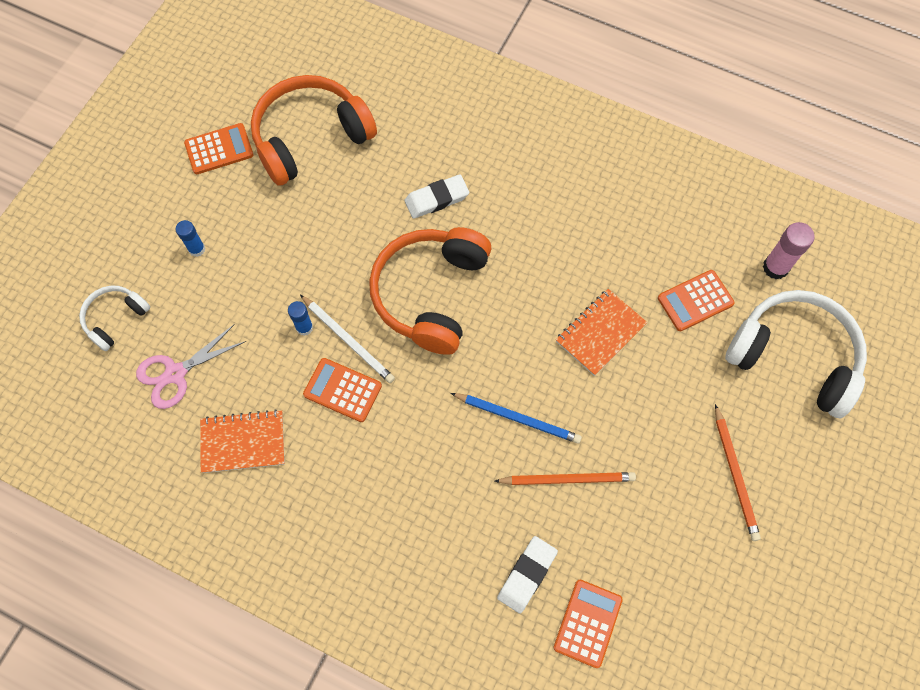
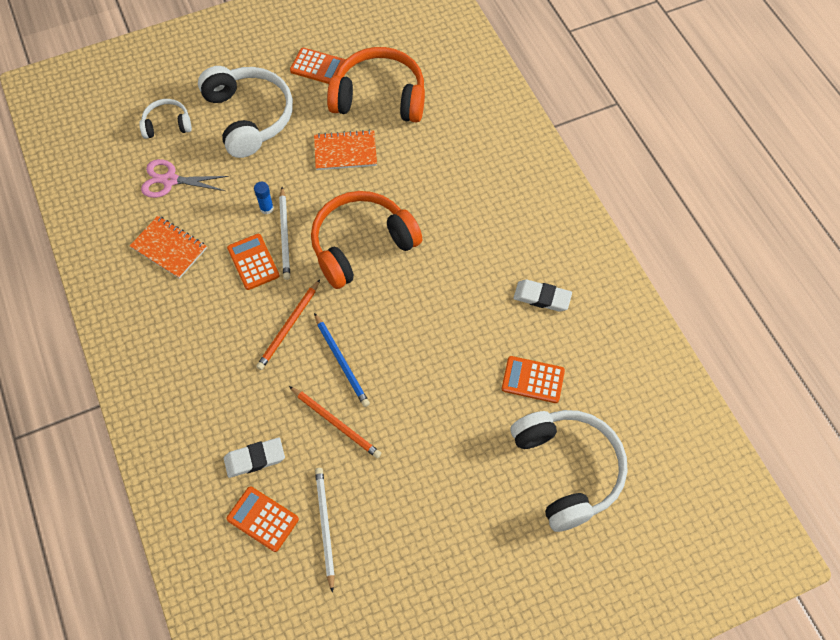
camera: 40 degrees right, 5 degrees down
blue glue stick [176,220,205,257] -> white headphones [198,66,293,158]
white eraser [404,174,469,219] -> white eraser moved to [513,280,572,312]
orange calculator [553,580,623,668] -> orange calculator turned 120 degrees counterclockwise [227,486,299,552]
orange notebook [556,289,647,376] -> orange notebook moved to [314,130,377,170]
orange pencil [715,404,761,541] -> orange pencil moved to [256,279,320,370]
pink glue stick [763,222,815,279] -> none
none -> white pencil [315,468,335,593]

